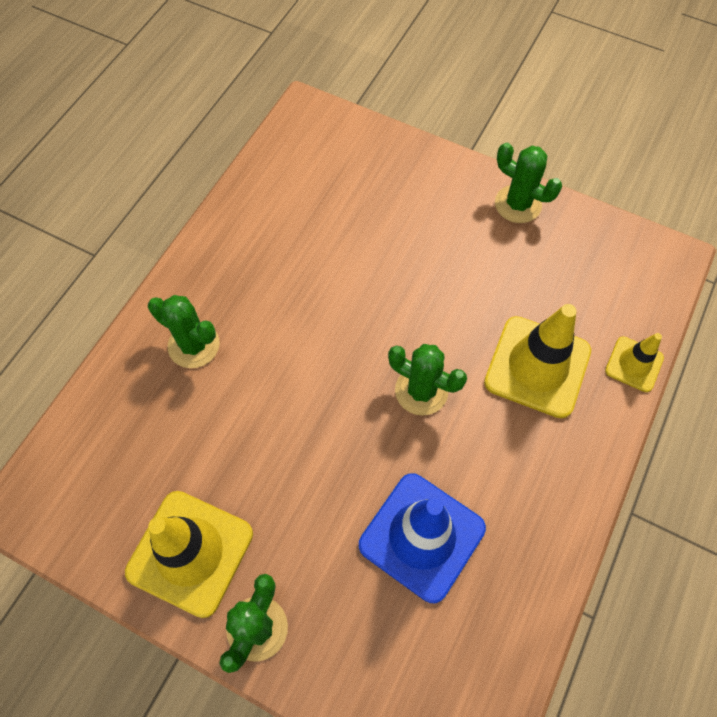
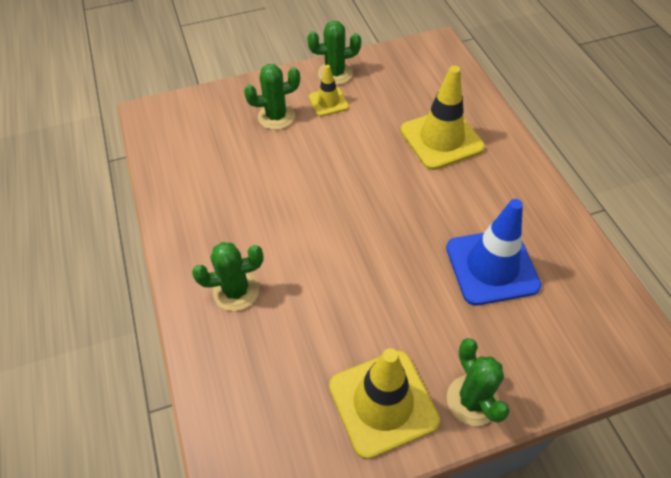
camera: 45 degrees left, 10 degrees down
green cactus [388,344,467,416] -> green cactus moved to [244,64,300,130]
yellow traffic cone [605,333,664,392] -> yellow traffic cone moved to [309,65,349,116]

